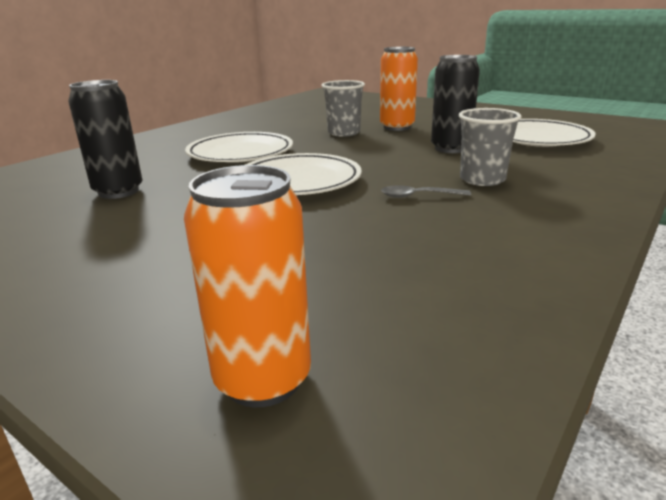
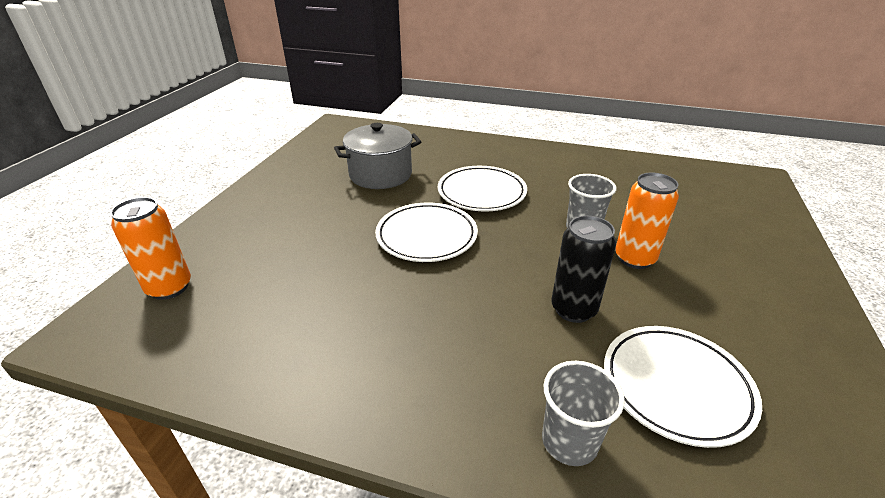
camera: 70 degrees right, 10 degrees up
black can [68,80,143,199] -> grey pot [334,123,421,189]
grey spoon [381,185,471,198] -> none
grey cup [459,108,521,186] -> grey cup moved to [542,361,625,466]

